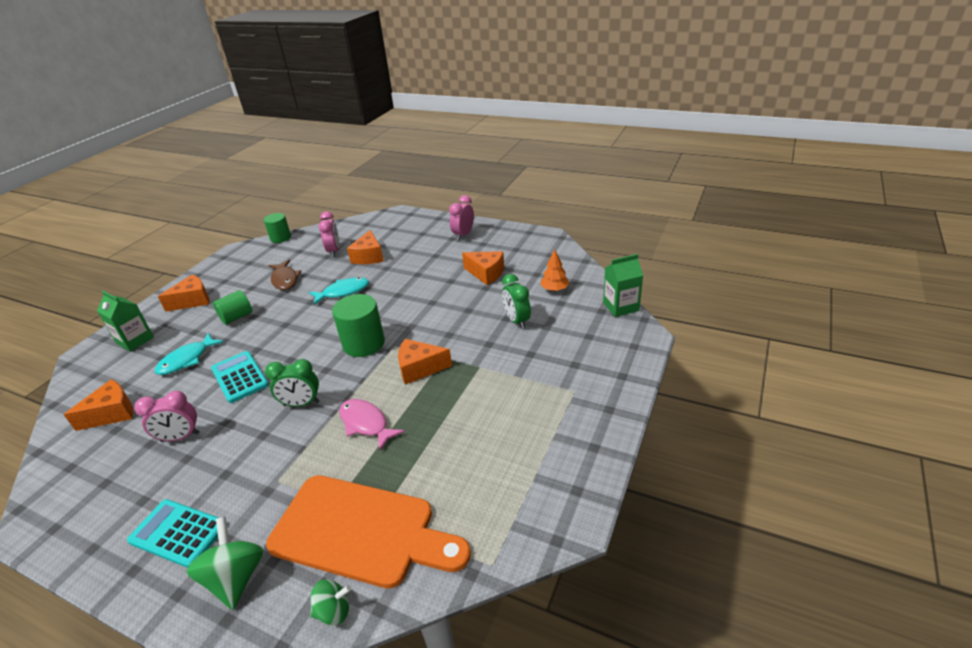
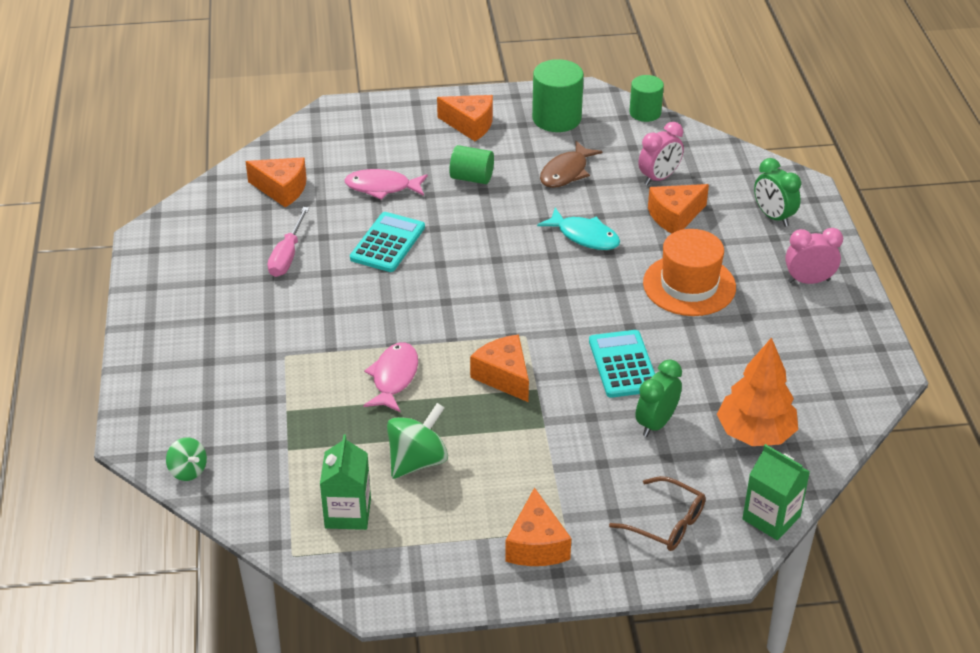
camera: 55 degrees right, 5 degrees up
green carton [97,291,154,352] -> green carton moved to [320,435,371,530]
turquoise calculator [127,499,218,568] -> turquoise calculator moved to [589,330,655,398]
pink clock [134,391,200,442] -> pink screwdriver [267,207,309,277]
turquoise fish [154,333,224,375] -> pink fish [344,169,428,200]
green spinning top [186,517,265,610] -> green spinning top moved to [387,403,448,479]
green clock [265,359,319,407] -> green clock moved to [754,158,801,227]
orange cutting board [266,475,471,589] -> none
green cylinder [332,294,385,357] -> green cylinder moved to [532,59,584,132]
orange cheese [462,251,504,285] -> orange cheese moved to [505,487,571,566]
orange tree [541,249,570,291] -> orange tree [717,337,798,446], size x1.76
none -> brown glasses [609,476,706,551]
none -> orange hat [643,229,736,316]

